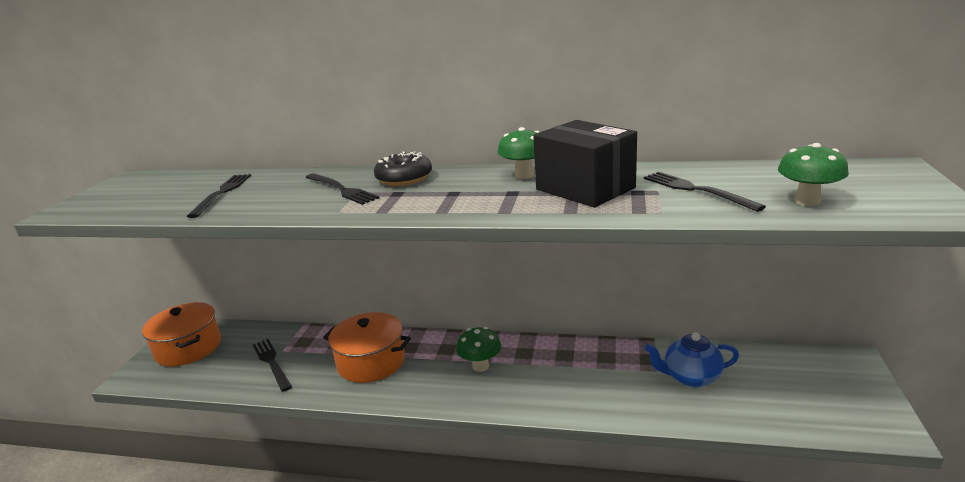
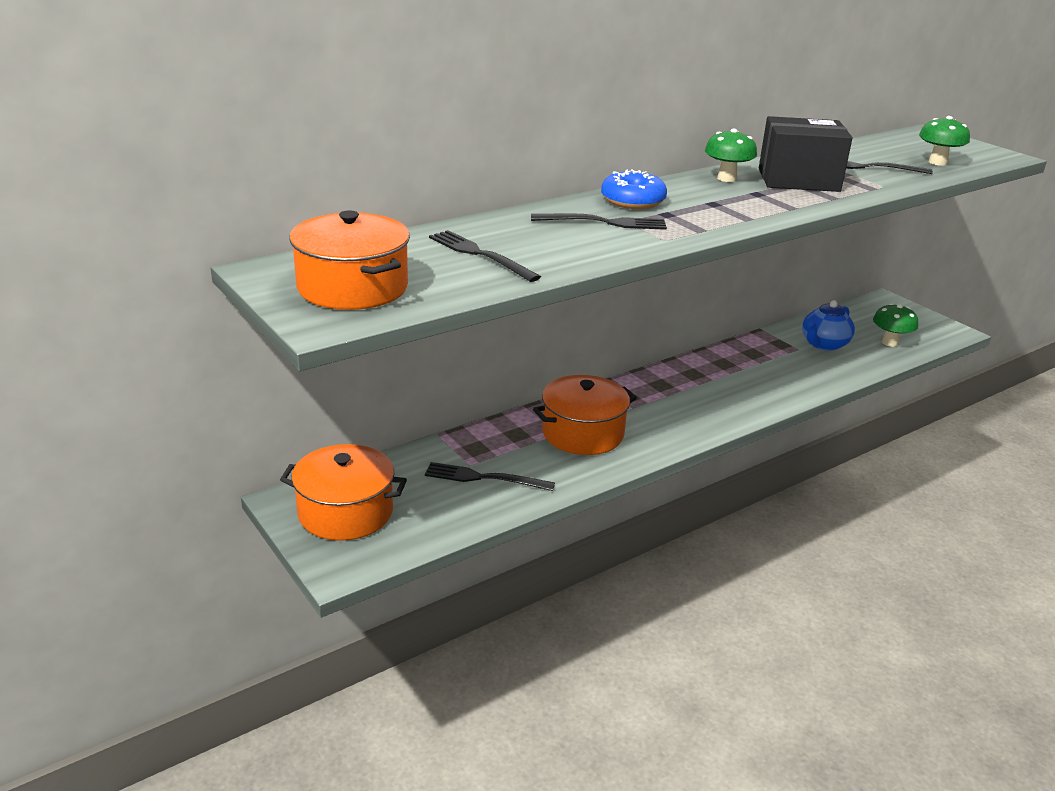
camera: 50 degrees left, 5 degrees up
black donut [374,151,432,186] -> blue donut [601,169,667,209]
green mushroom [456,327,501,372] -> green mushroom moved to [873,303,918,347]
none -> orange pot [289,210,410,310]

